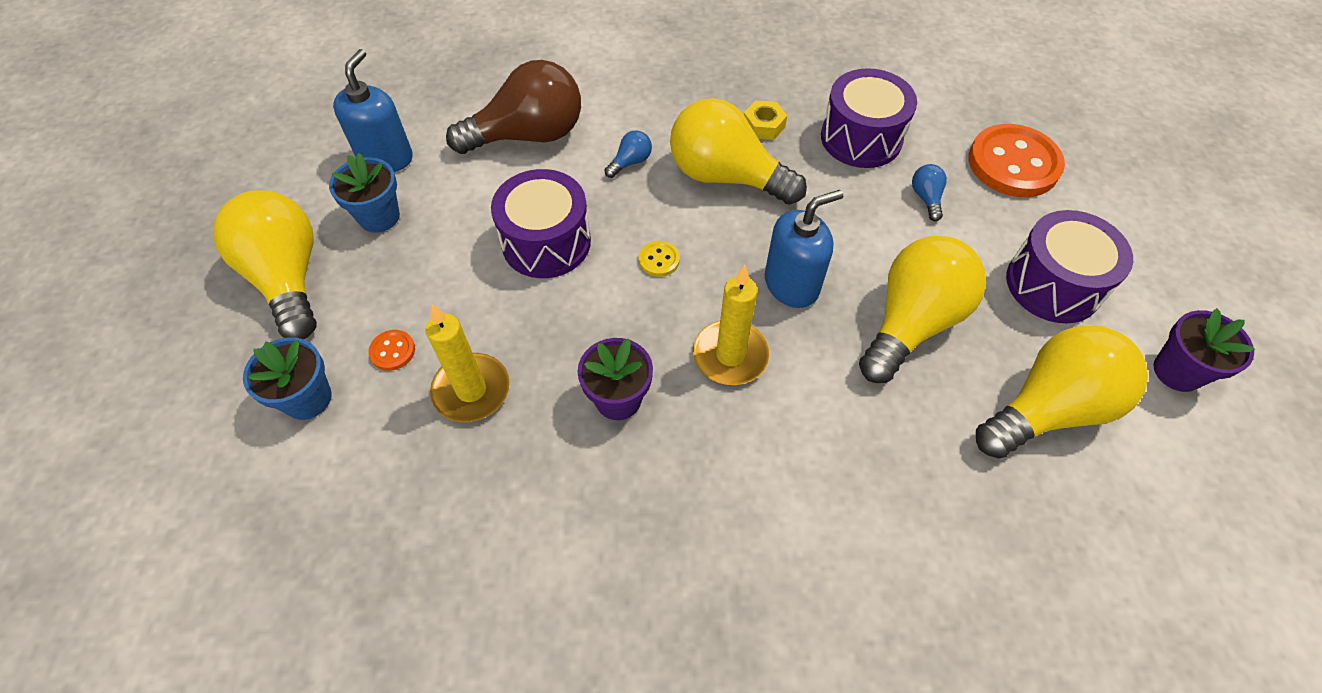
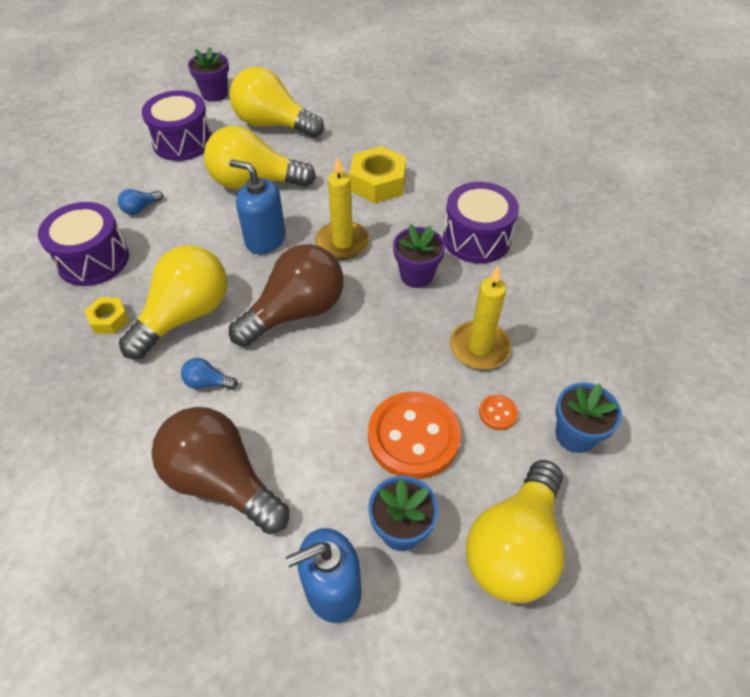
camera: 125 degrees left, 5 degrees down
purple drum [491,169,591,278] -> purple drum moved to [443,182,519,263]
yellow button [639,241,680,277] -> brown light bulb [229,244,344,347]
yellow light bulb [670,98,807,205] -> yellow light bulb turned 135 degrees counterclockwise [119,245,227,359]
orange button [969,124,1065,197] -> orange button moved to [368,392,461,479]
none -> yellow nut [350,146,406,203]

